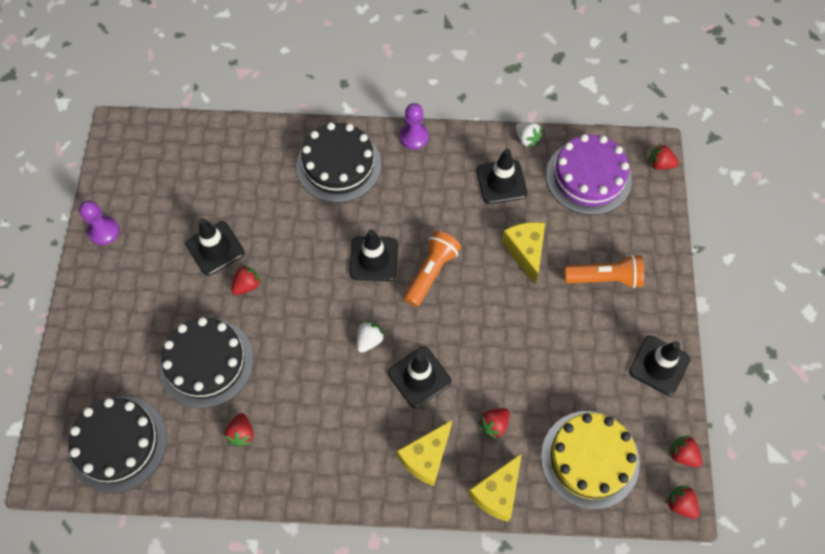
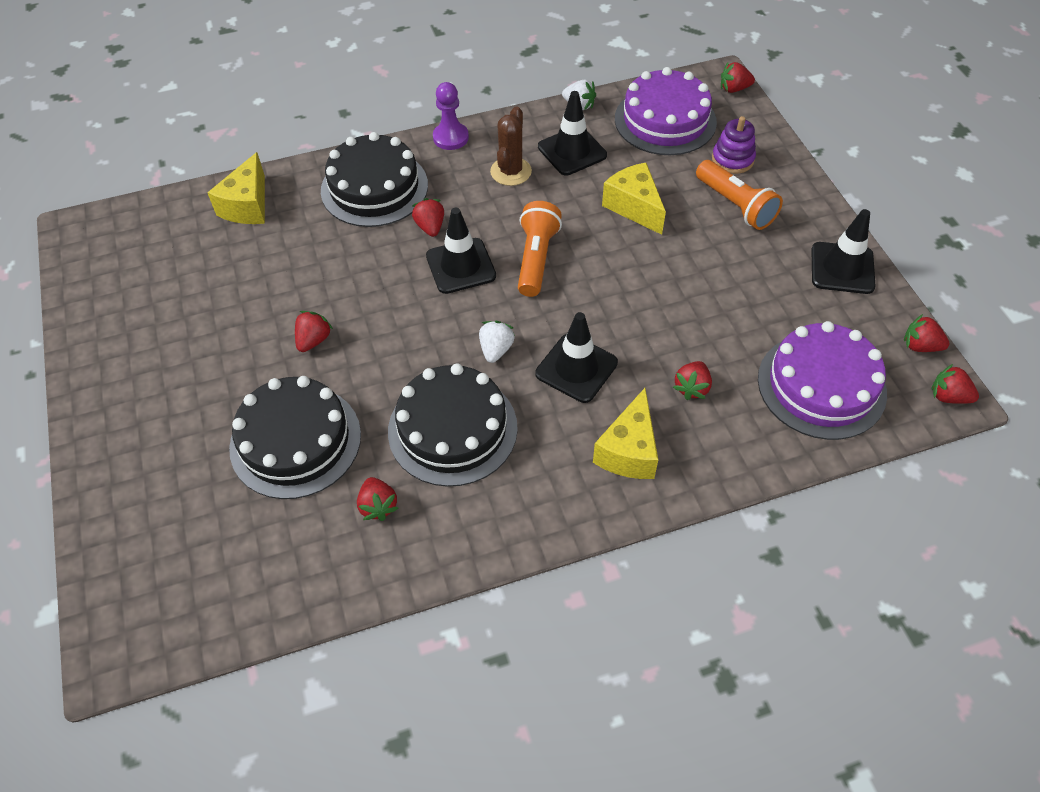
camera: 20 degrees left, 10 degrees down
black cake [68,396,167,493] -> black cake moved to [388,363,518,487]
purple pawn [79,200,120,245] -> none
black traffic cone [186,218,245,276] -> none
yellow cheese [468,453,522,522] -> yellow cheese moved to [207,152,265,224]
yellow cake [541,411,640,509] -> purple cake [758,321,887,440]
orange flashlight [564,254,644,288] -> orange flashlight turned 75 degrees clockwise [696,160,783,230]
none -> red strawberry [412,198,444,237]
none -> brown cactus [490,106,532,186]
none -> purple stacking toy [712,116,756,174]

